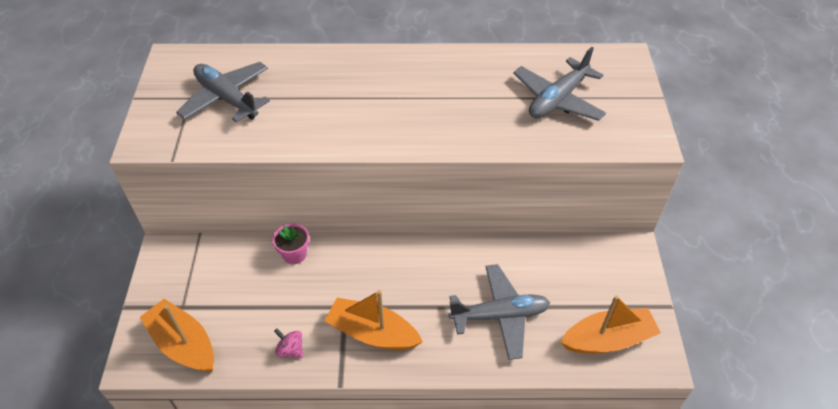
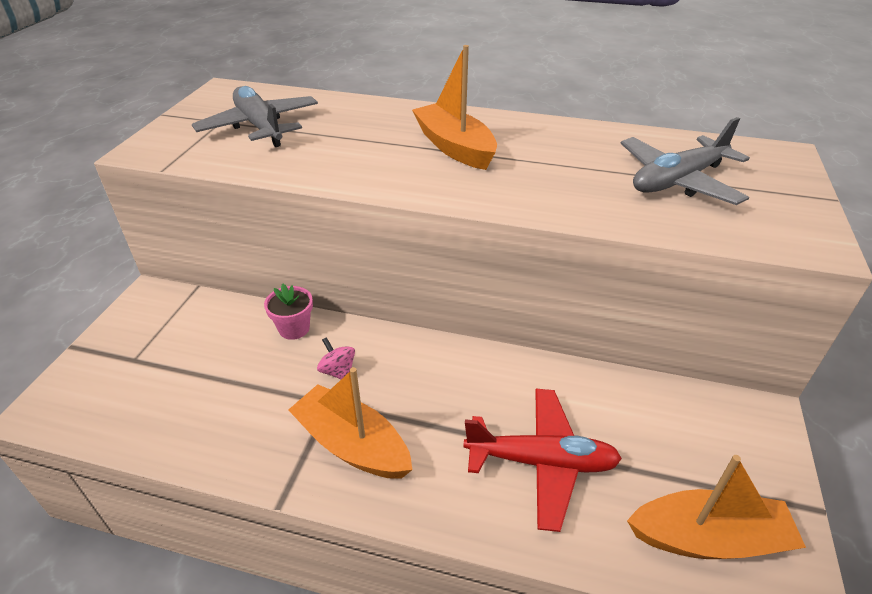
camera: 15 degrees right, 10 degrees down
orange boat [140,299,214,372] -> orange boat moved to [412,45,497,170]
pink spinning top [274,329,303,358] -> pink spinning top moved to [317,337,355,379]
grey plane [448,264,550,360] -> red plane [463,389,622,532]

